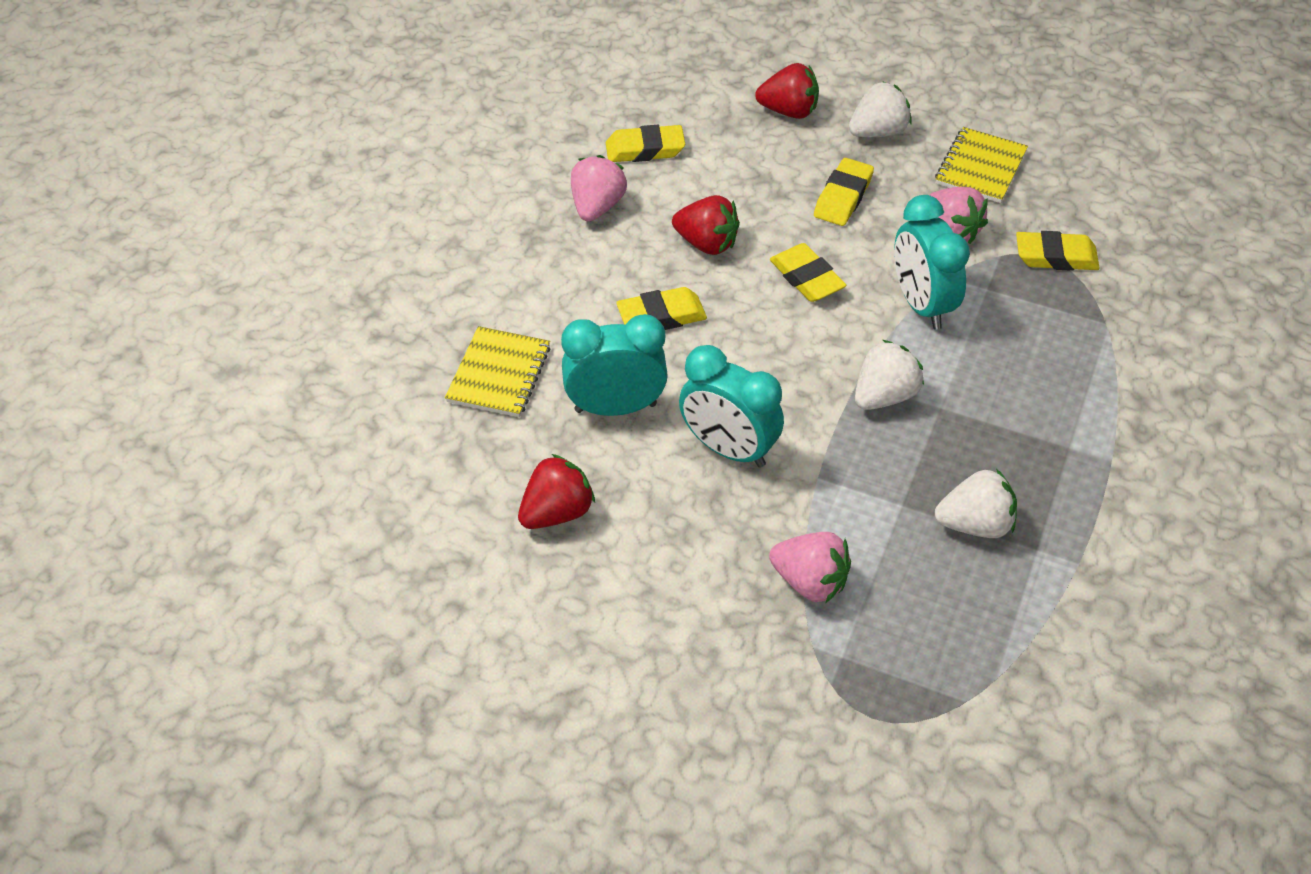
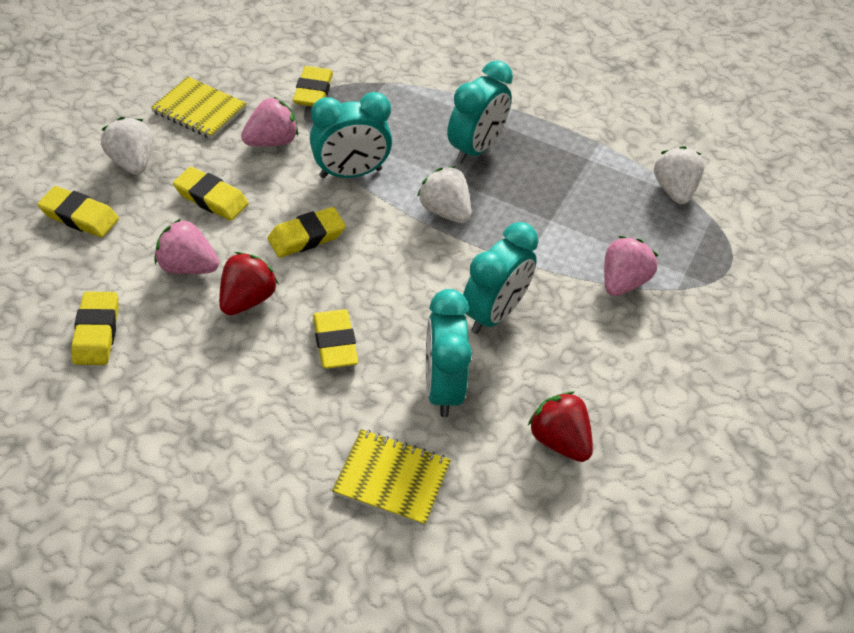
camera: 90 degrees left, 0 degrees up
pink strawberry [571,155,627,222] -> pink strawberry moved to [154,219,219,274]
red strawberry [755,63,819,119] -> yellow eraser [37,186,119,238]
white strawberry [935,469,1017,538] -> white strawberry moved to [654,146,705,204]
none -> turquoise clock [447,60,513,164]

